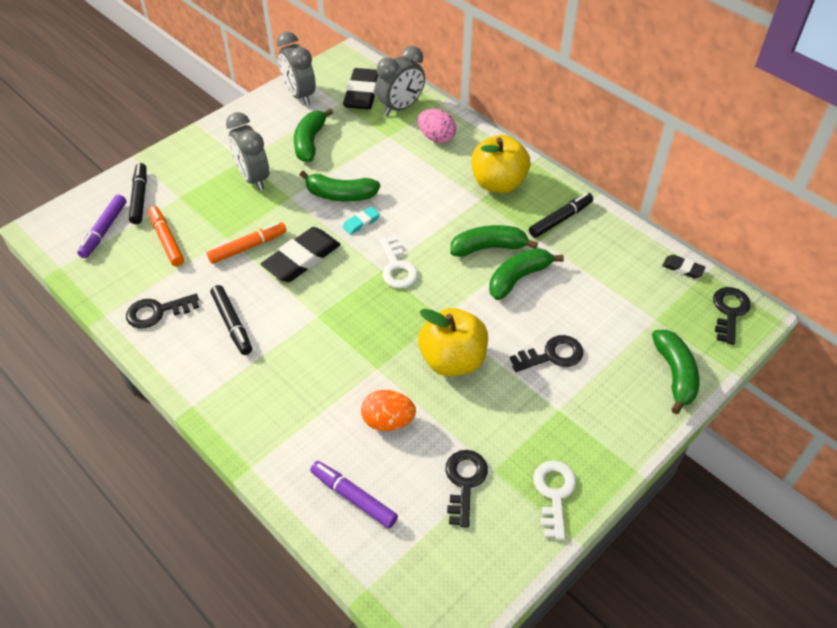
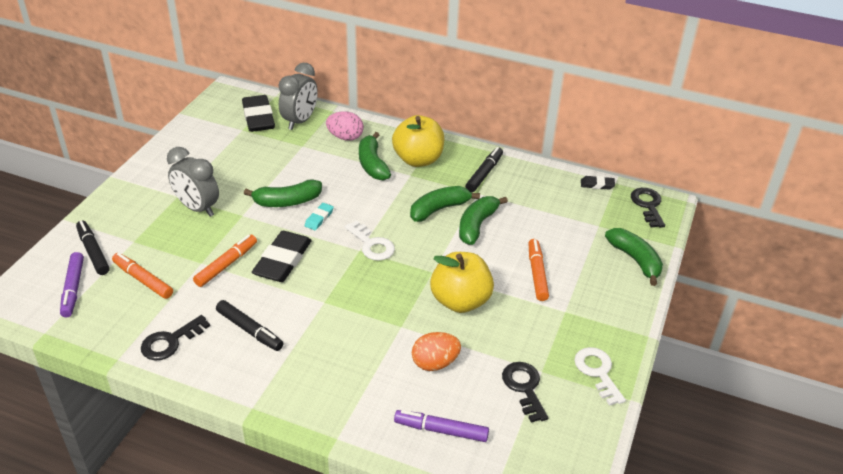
camera: 25 degrees left, 10 degrees down
grey clock [277,32,316,106] -> none
green banana [294,108,333,162] -> green banana moved to [359,132,391,180]
black key [510,335,583,372] -> orange marker [528,239,549,301]

